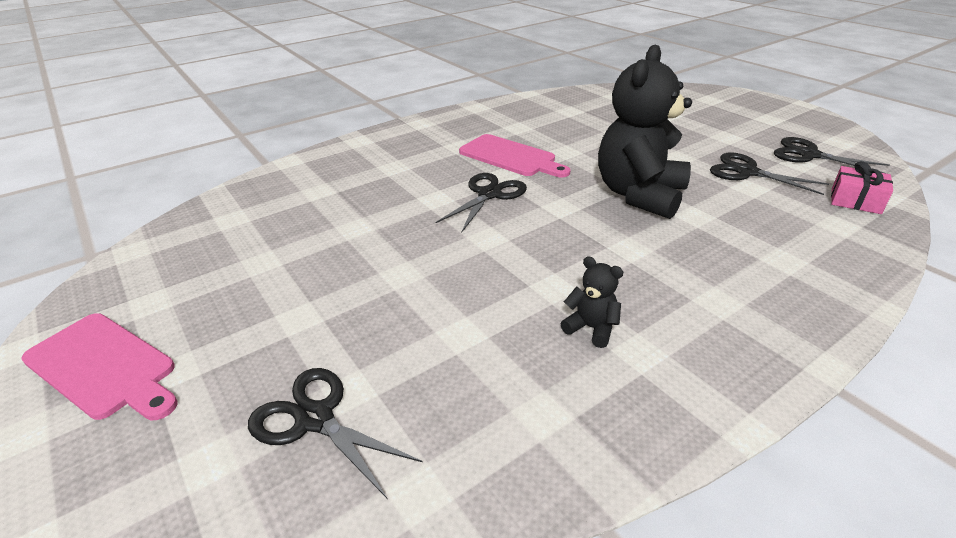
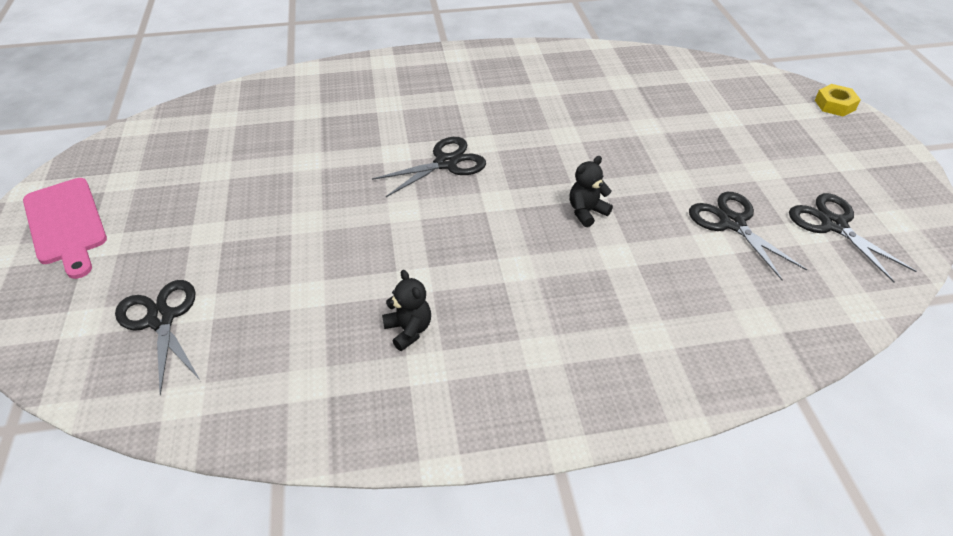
camera: 25 degrees right, 10 degrees up
pink cutting board [459,134,570,177] -> none
black teddy bear [598,45,692,219] -> black teddy bear [569,156,613,227], size x0.41
pink gift [831,161,893,214] -> none
none -> yellow nut [815,84,861,116]

